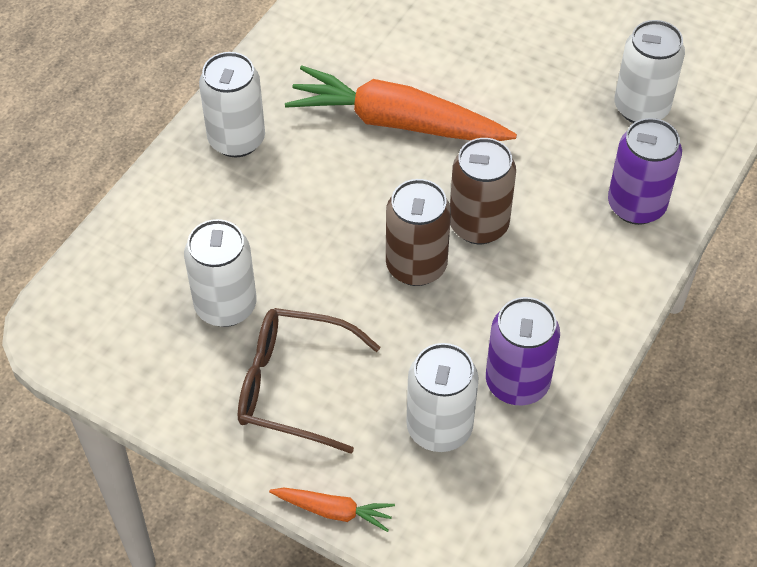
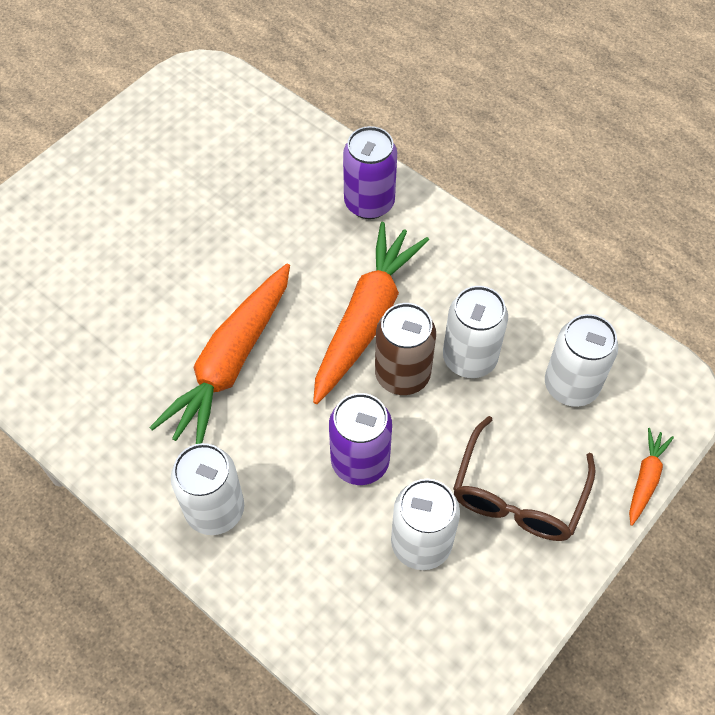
camera: 80 degrees left, 5 degrees up
brown can [450,138,516,244] -> orange carrot [313,222,429,404]
purple can [486,297,560,405] -> purple can moved to [329,393,392,485]
white can [615,20,685,123] -> white can moved to [443,286,508,378]

